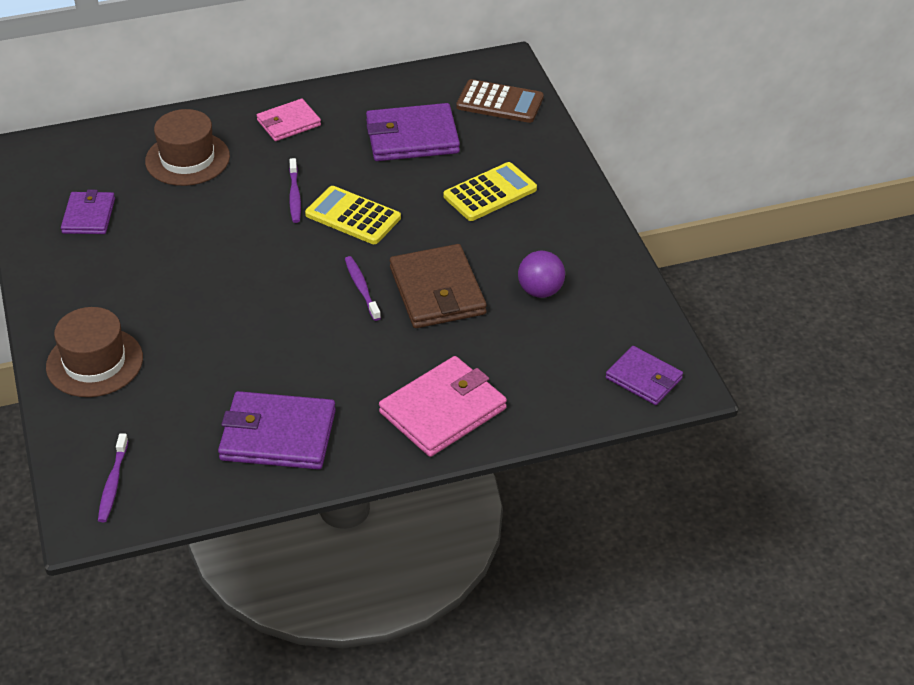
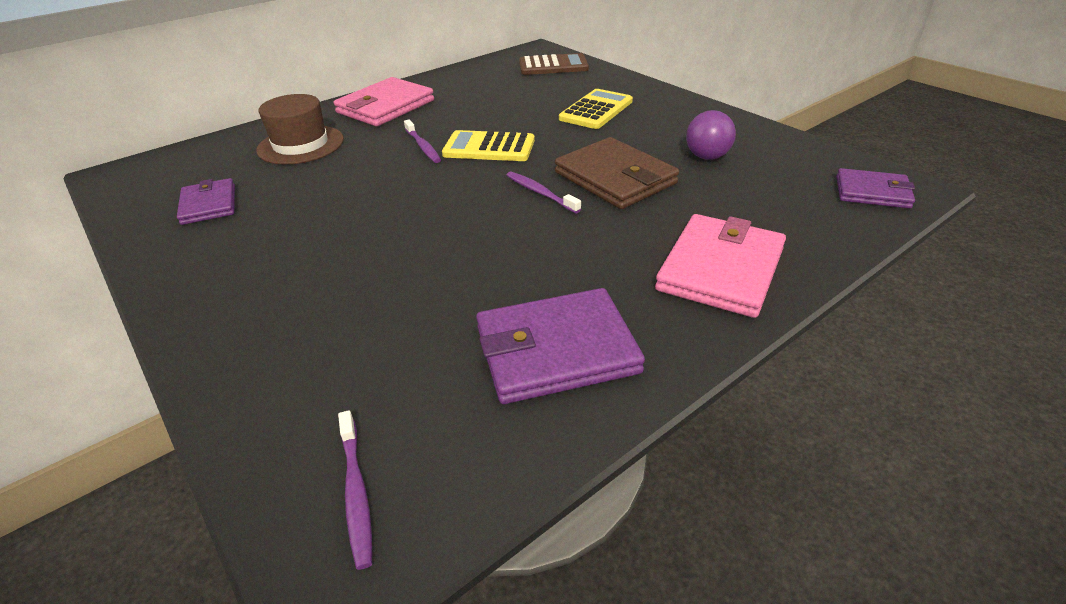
camera: 20 degrees left, 5 degrees down
brown hat [46,307,143,397] -> none
pink wallet [257,99,321,141] -> pink wallet [334,77,434,126], size x1.62
purple wallet [366,103,460,161] -> none

